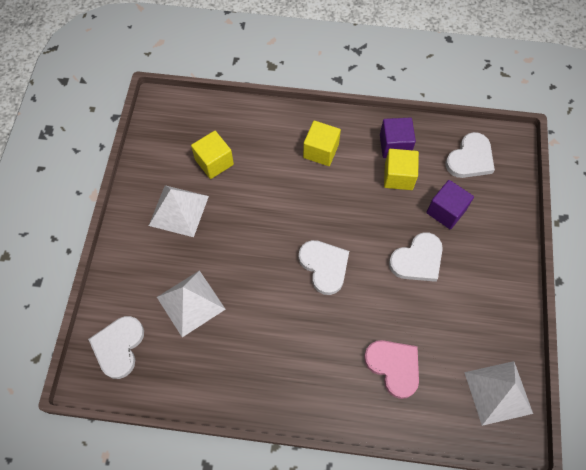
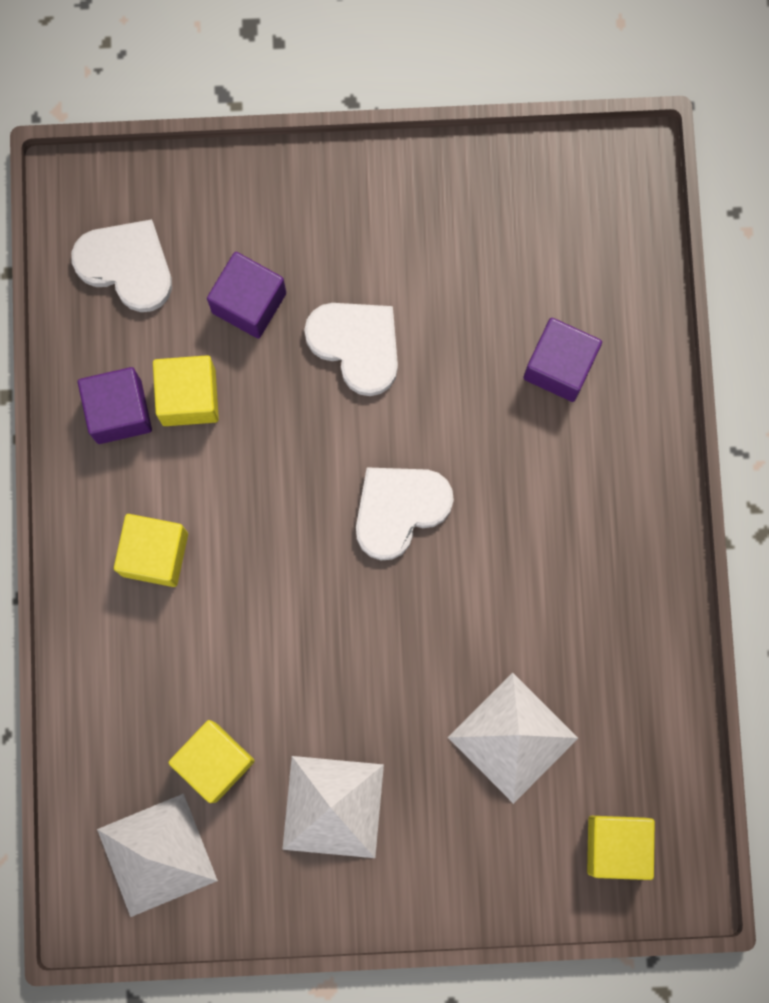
camera: 100 degrees left, 15 degrees up
white heart [88,316,144,379] -> yellow cube [587,816,655,880]
pink heart [364,340,419,399] -> purple cube [524,318,602,402]
white pyramid [464,361,533,426] -> white pyramid moved to [97,793,218,917]

